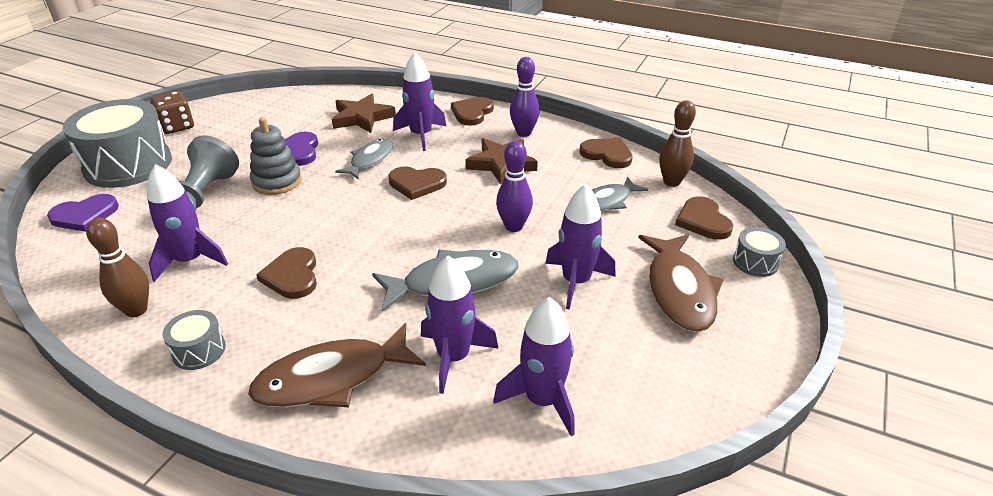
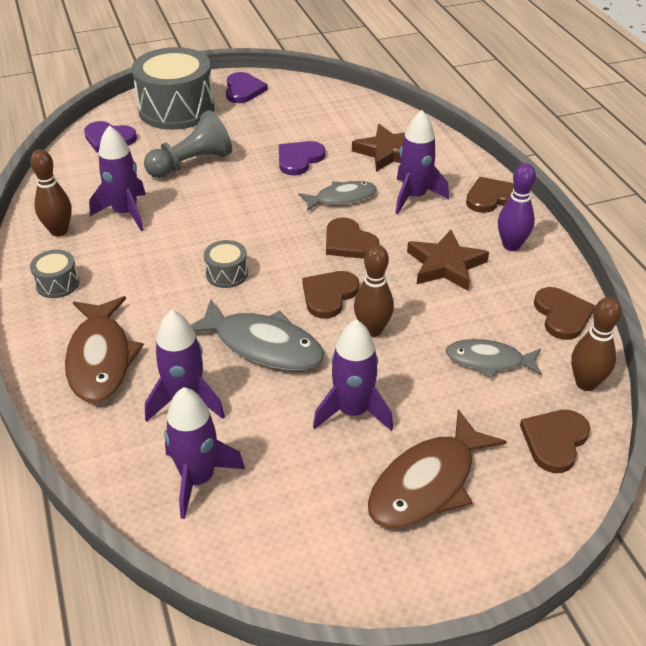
camera: 45 degrees right, 5 degrees up
brown dice [150,91,194,134] -> purple heart [226,72,268,103]
brown fish [248,323,426,408] -> brown fish turned 120 degrees counterclockwise [65,296,144,403]
grey stacking toy [250,117,302,195] -> none
brown heart [256,247,317,299] -> brown heart moved to [302,271,359,318]
purple bowling pin [496,141,533,232] -> brown bowling pin [354,245,394,337]
grey drum [733,227,786,277] -> grey drum moved to [204,240,248,288]

